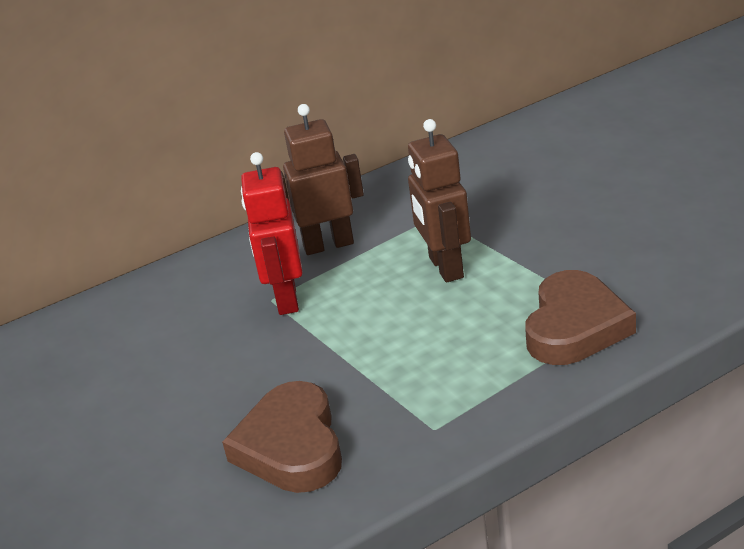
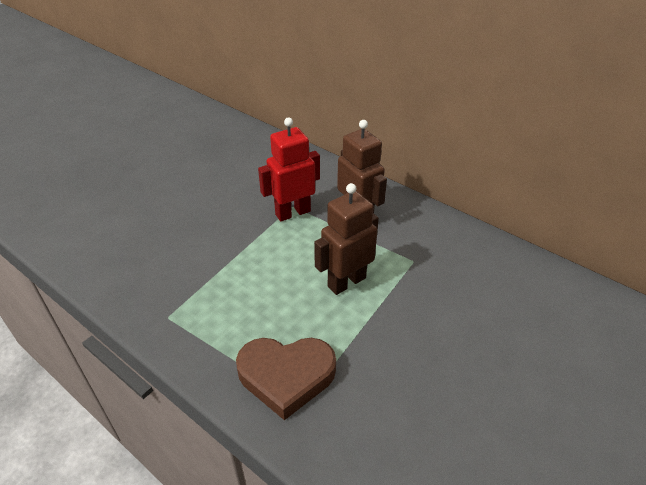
camera: 65 degrees right, 10 degrees up
brown heart [222,381,342,493] -> none

